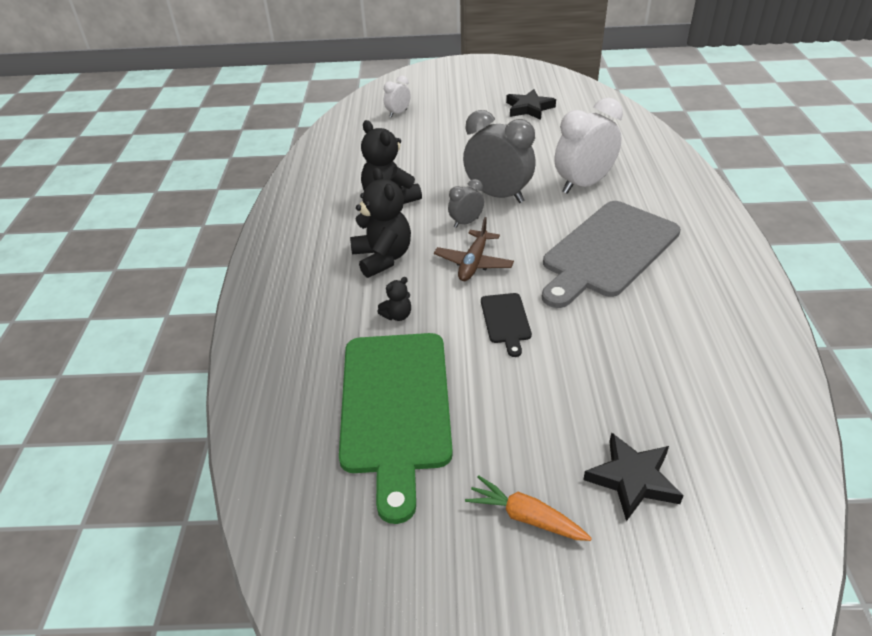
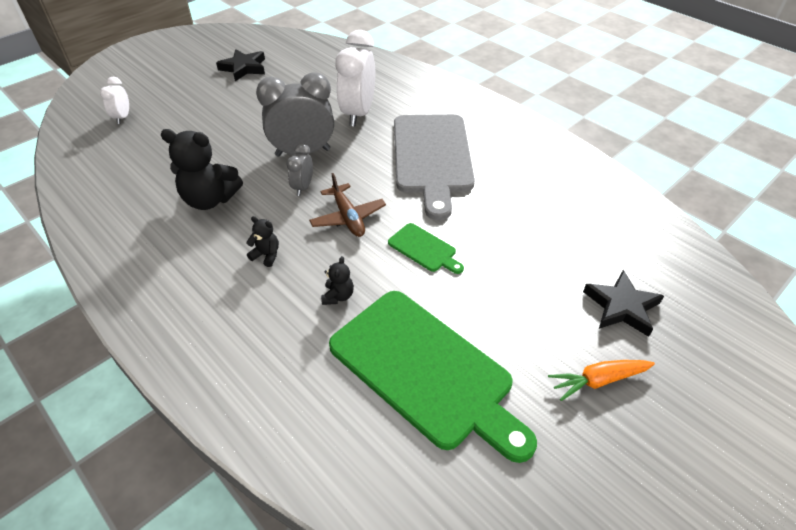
camera: 45 degrees left, 5 degrees up
black teddy bear [350,168,411,278] -> black teddy bear [246,216,279,267], size x0.48
black cutting board [481,293,532,357] -> green cutting board [388,223,464,274]

